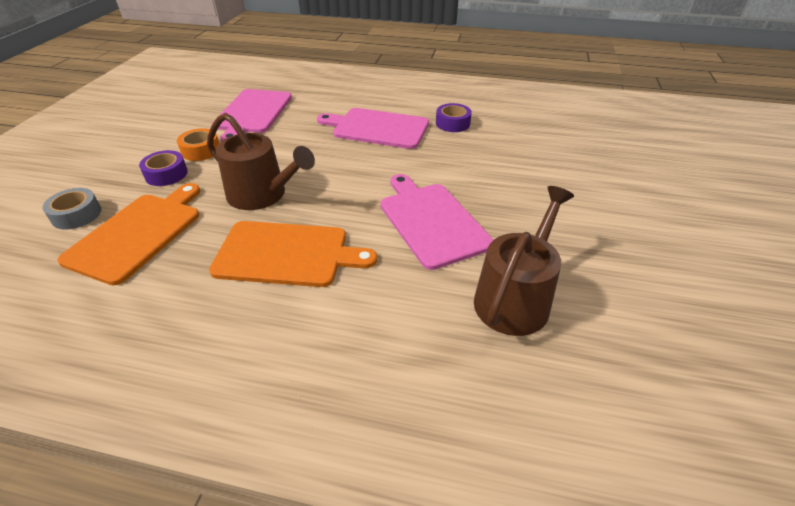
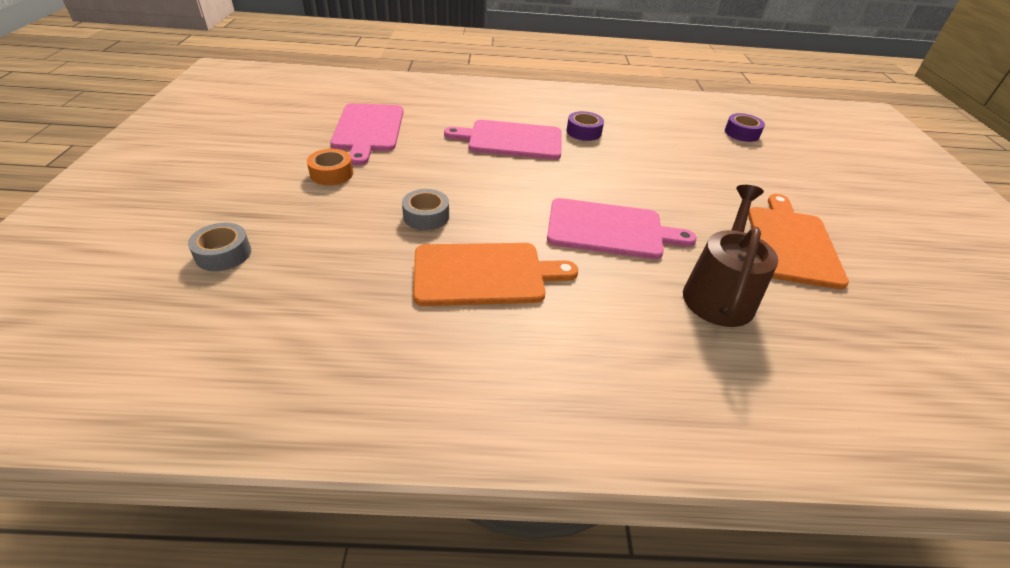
camera: 15 degrees left, 0 degrees up
orange cutting board [57,183,200,285] -> orange cutting board moved to [748,194,849,289]
purple tape [139,150,188,186] -> purple tape moved to [725,113,765,142]
brown watering can [207,113,315,210] -> grey tape [402,189,449,230]
pink cutting board [380,174,493,270] -> pink cutting board turned 135 degrees clockwise [547,198,697,259]

